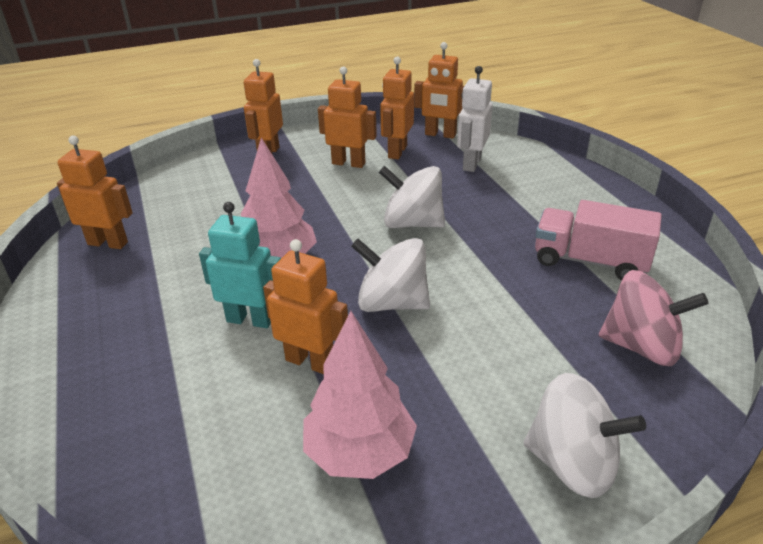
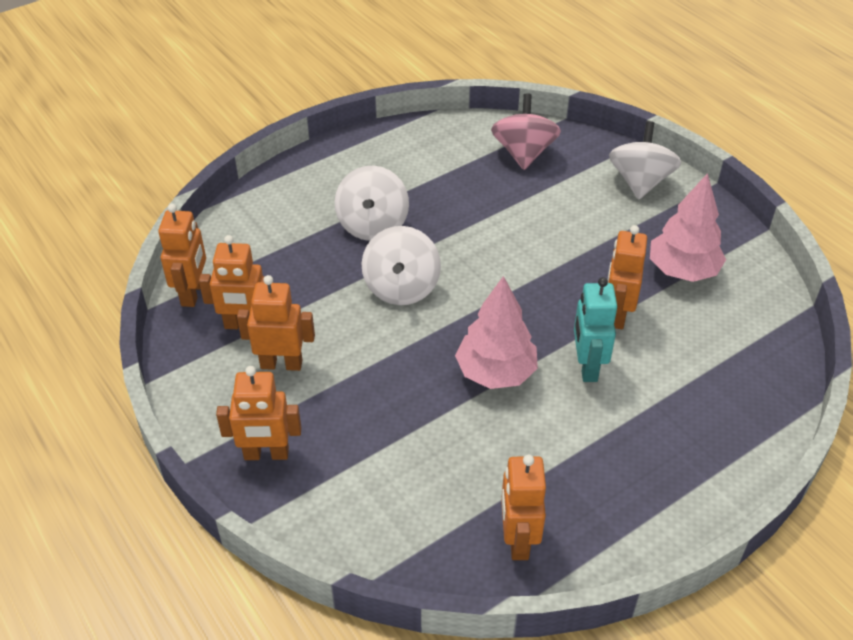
camera: 105 degrees left, 10 degrees up
orange robot [318,66,377,168] -> orange robot turned 90 degrees clockwise [237,275,315,371]
white spinning top [351,238,430,312] -> white spinning top moved to [335,165,409,241]
white robot [457,66,493,172] -> none
pink truck [535,200,662,280] -> none

